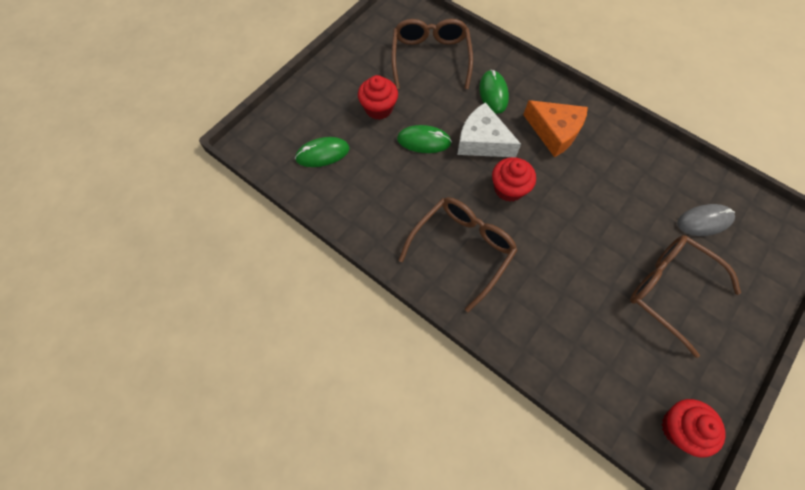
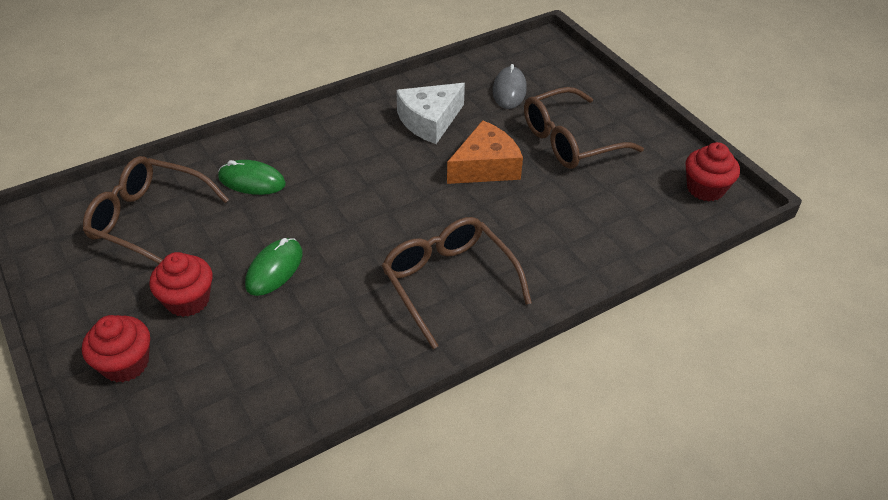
camera: 70 degrees left, 20 degrees down
green mouse [295,137,349,167] -> none
white cheese [457,102,521,157] -> white cheese moved to [396,83,465,144]
red cupcake [492,157,536,202] -> red cupcake moved to [82,315,150,383]
orange cheese [523,100,588,157] -> orange cheese moved to [447,120,523,184]

